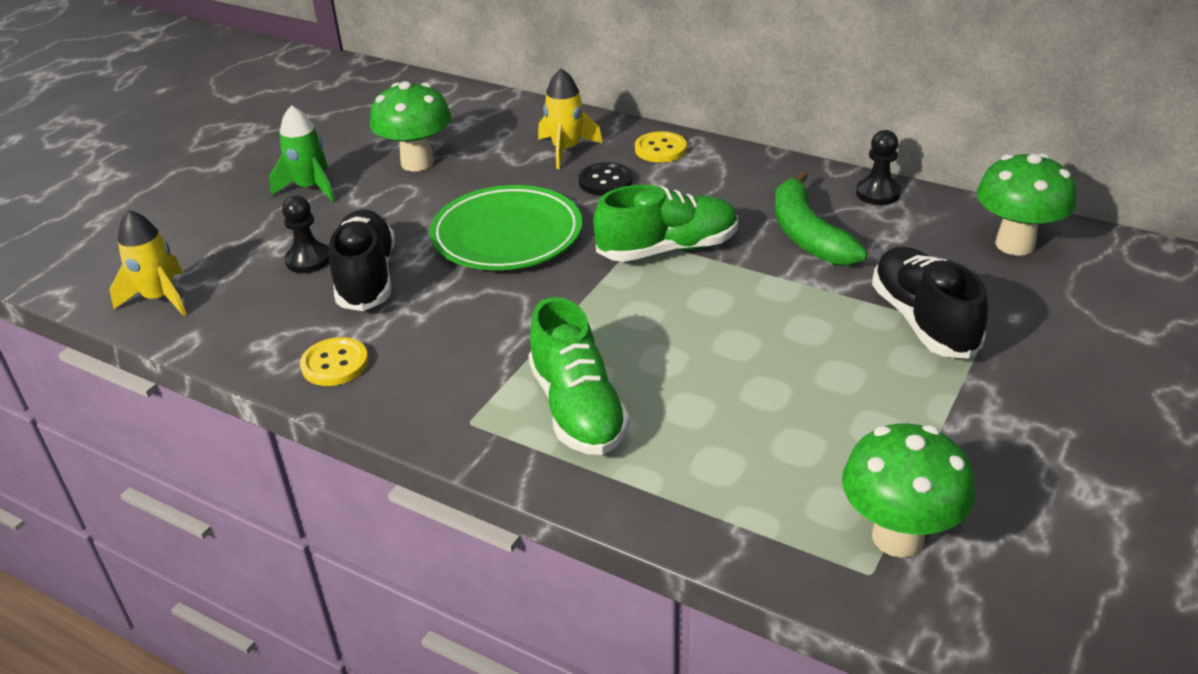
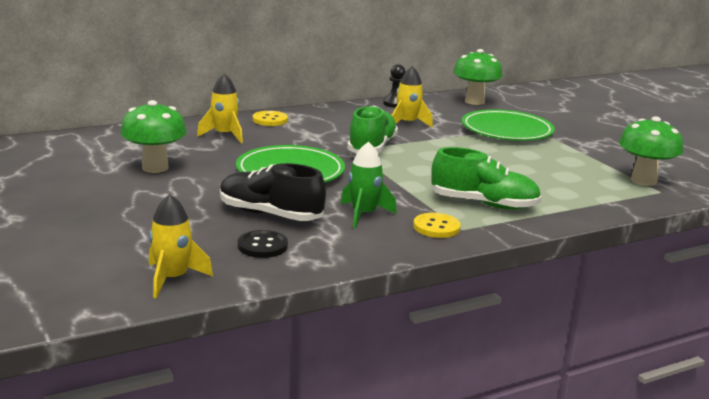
camera: 60 degrees left, 15 degrees down
green rocket [269,105,335,202] -> green rocket moved to [341,141,397,229]
black pawn [282,196,329,273] -> none
yellow button [300,337,368,386] -> yellow button moved to [413,213,461,238]
black button [579,162,633,196] -> black button moved to [238,230,288,258]
green banana [775,171,868,266] -> yellow rocket [392,66,433,128]
black shoe [872,247,988,359] -> green plate [461,109,555,141]

